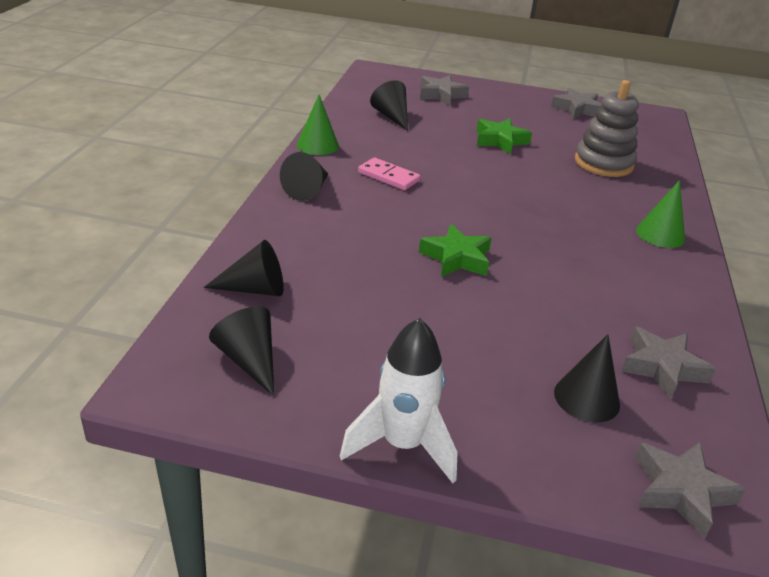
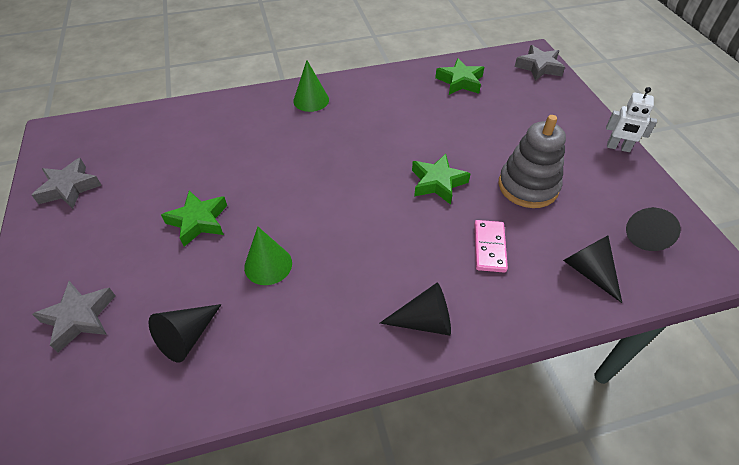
camera: 115 degrees left, 15 degrees up
green cone [297,95,339,155] -> green cone moved to [244,227,292,285]
white rocket [340,318,457,483] -> white robot [606,87,657,152]
pink domino [358,158,420,190] -> pink domino moved to [474,220,508,273]
black cone [554,334,620,423] -> none
grey stacking toy [575,80,639,177] -> grey stacking toy moved to [499,115,566,208]
grey star [621,327,716,399] -> green star [435,58,484,95]

